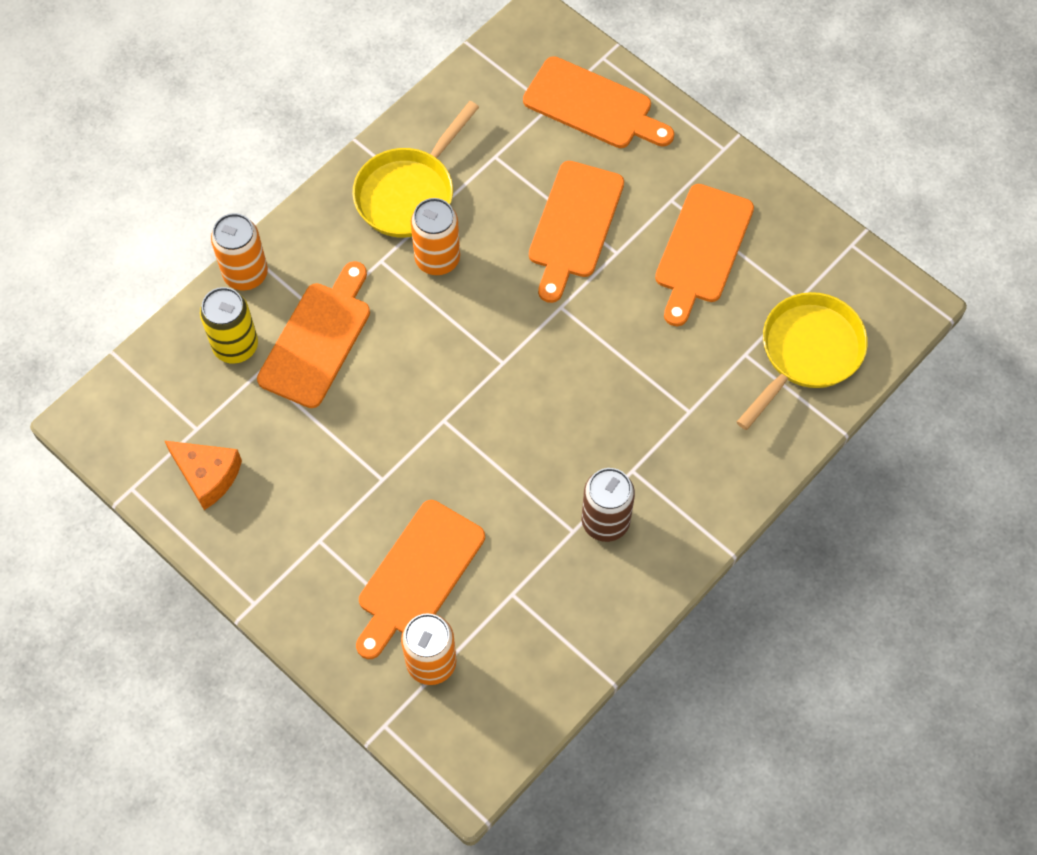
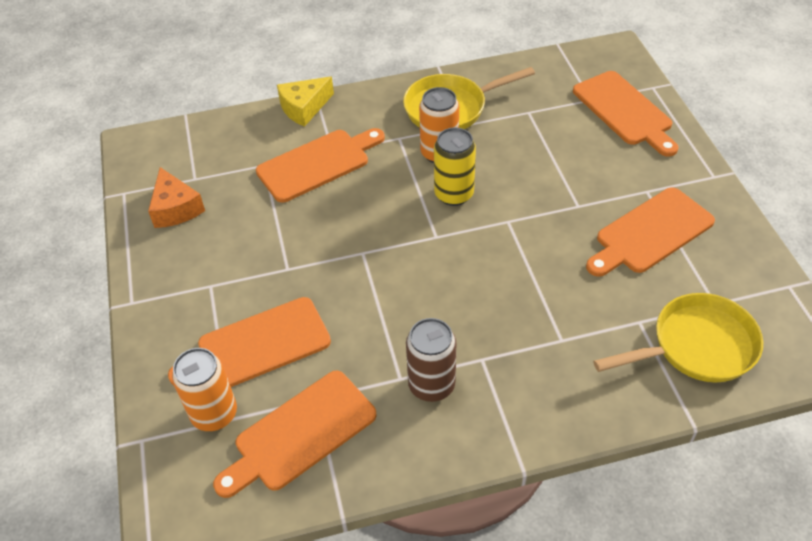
camera: 35 degrees right, 15 degrees down
yellow can [200,287,258,364] -> yellow can moved to [434,127,476,206]
orange can [211,213,268,290] -> yellow cheese [277,77,334,127]
orange cutting board [529,161,624,303] -> orange cutting board moved to [213,371,377,498]

